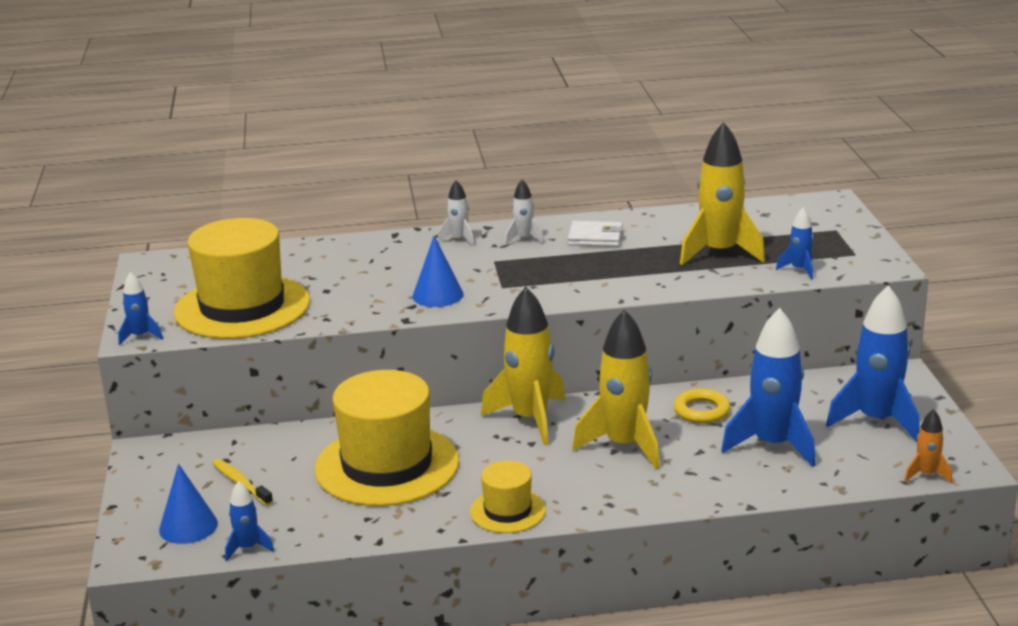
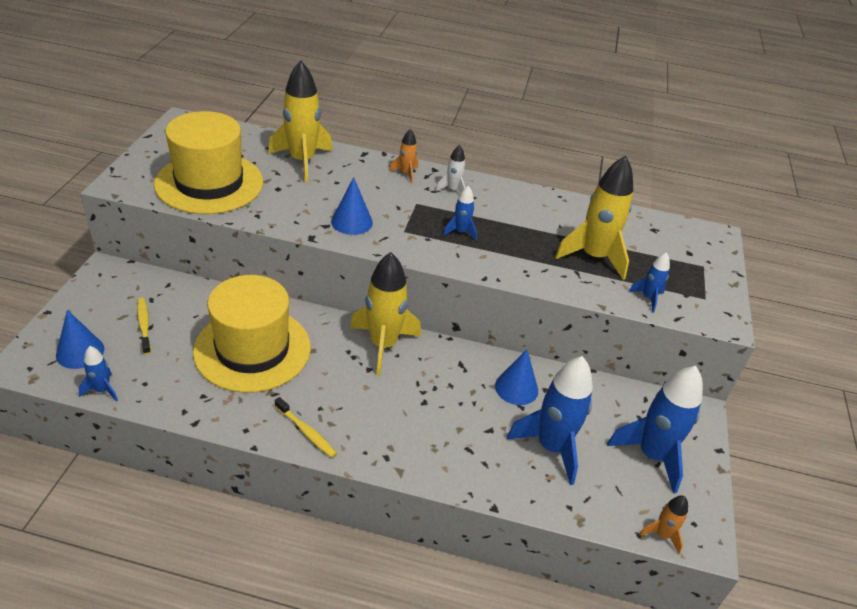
camera: 15 degrees right, 15 degrees up
blue rocket [118,272,163,345] -> blue rocket moved to [443,186,477,241]
white rocket [438,180,474,246] -> orange rocket [389,129,418,184]
yellow hat [470,461,546,533] -> yellow toothbrush [275,397,337,458]
white wallet [568,221,623,247] -> none
yellow rocket [572,309,660,470] -> yellow rocket moved to [268,60,333,182]
yellow ring [674,388,730,423] -> blue cone [495,349,538,405]

